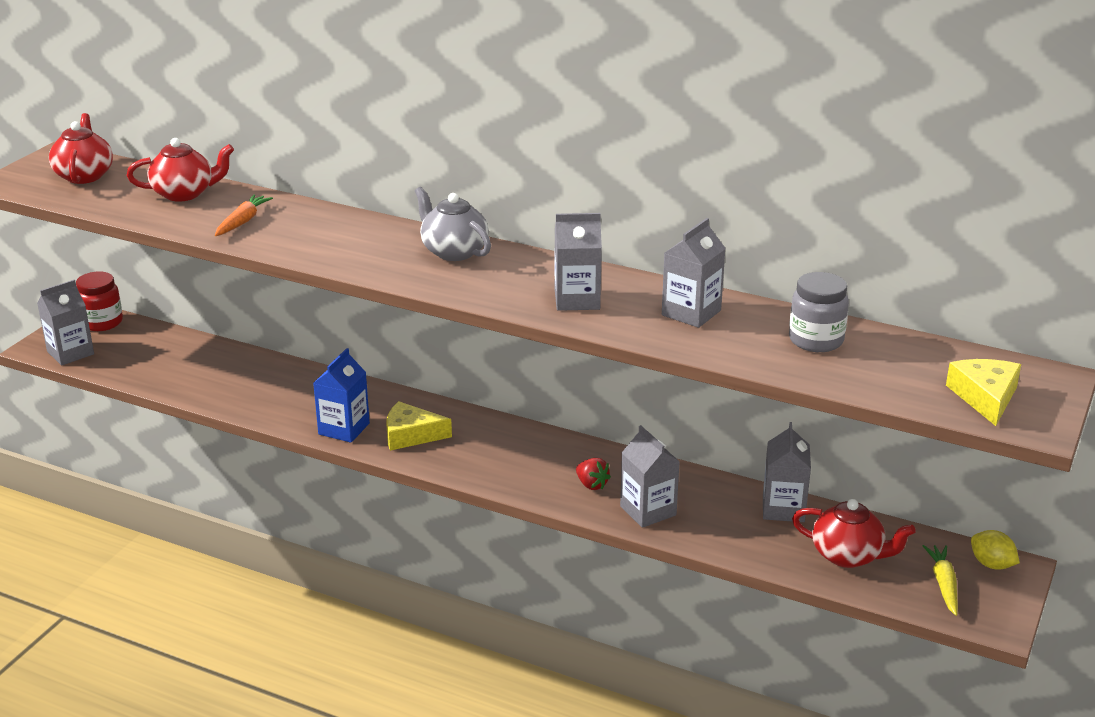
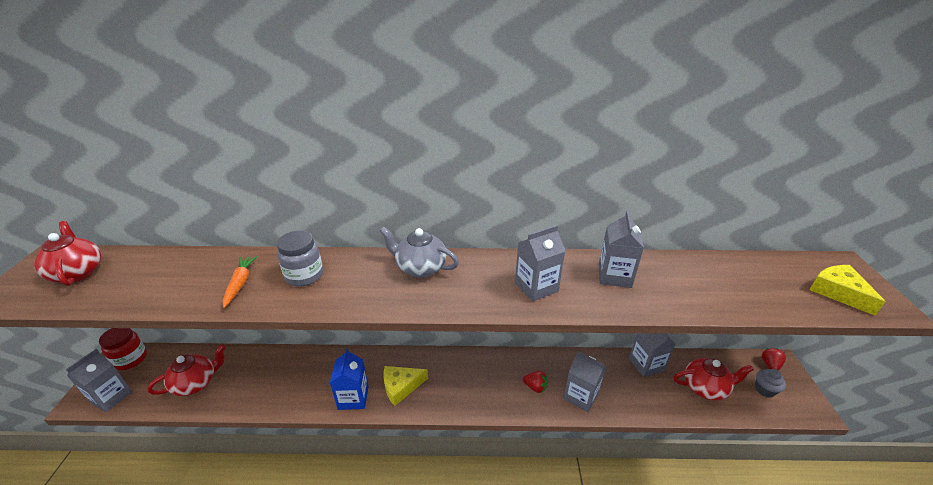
camera: 25 degrees left, 5 degrees up
red teapot [127,138,234,202] -> red teapot moved to [147,344,226,396]
grey jar [789,272,849,352] -> grey jar moved to [277,231,323,287]
yellow carrot [923,545,958,616] -> grey cupcake [755,369,786,397]
yellow lemon [971,530,1020,570] -> red strawberry [762,348,786,370]

